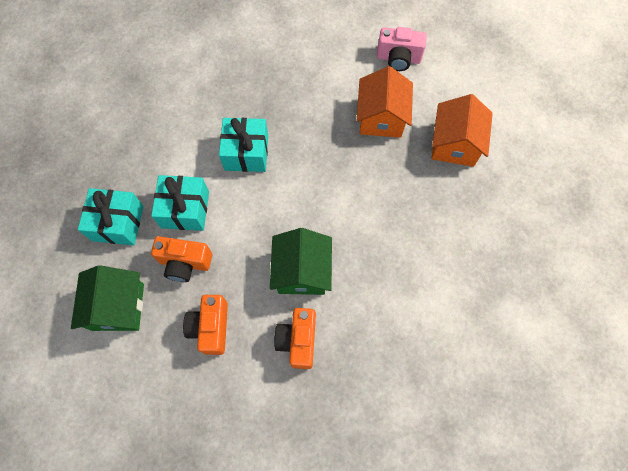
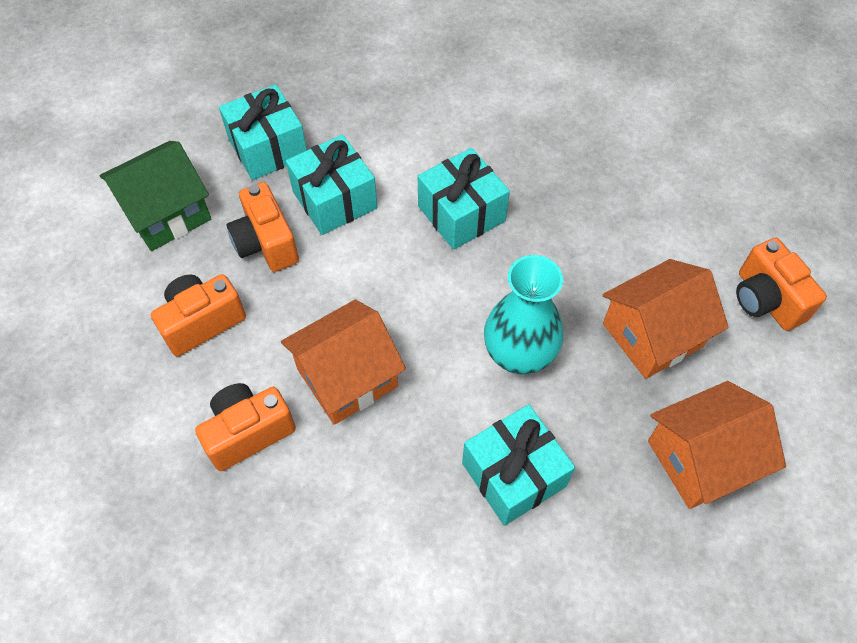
camera: 55 degrees right, 10 degrees down
green house [270,228,332,295] -> orange house [281,299,406,425]
pink camera [377,27,427,71] -> orange camera [736,238,827,331]
none -> turquoise gift [462,404,575,526]
none -> turquoise vase [484,255,564,375]

